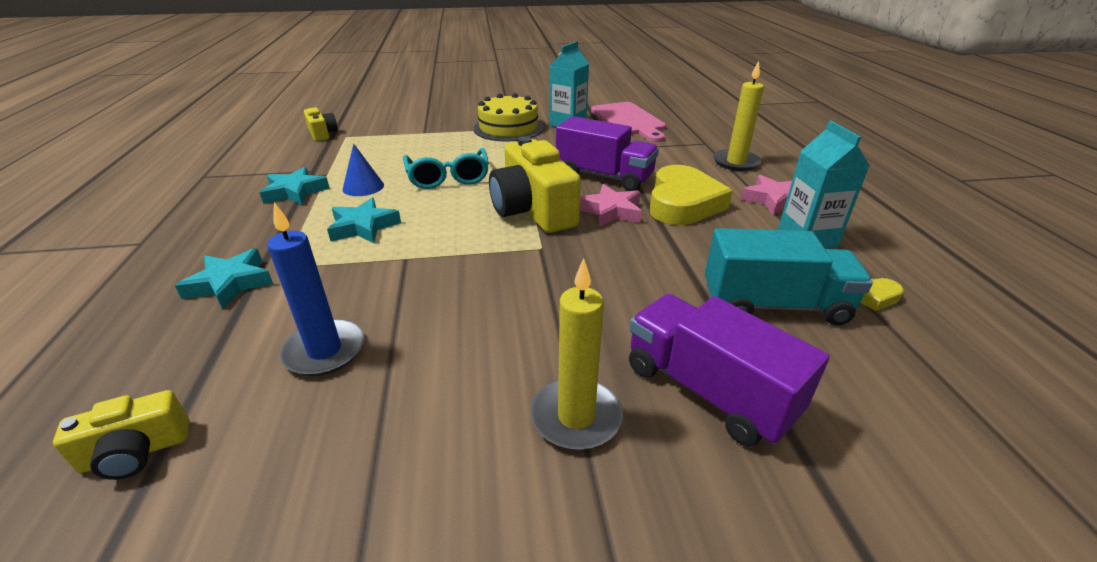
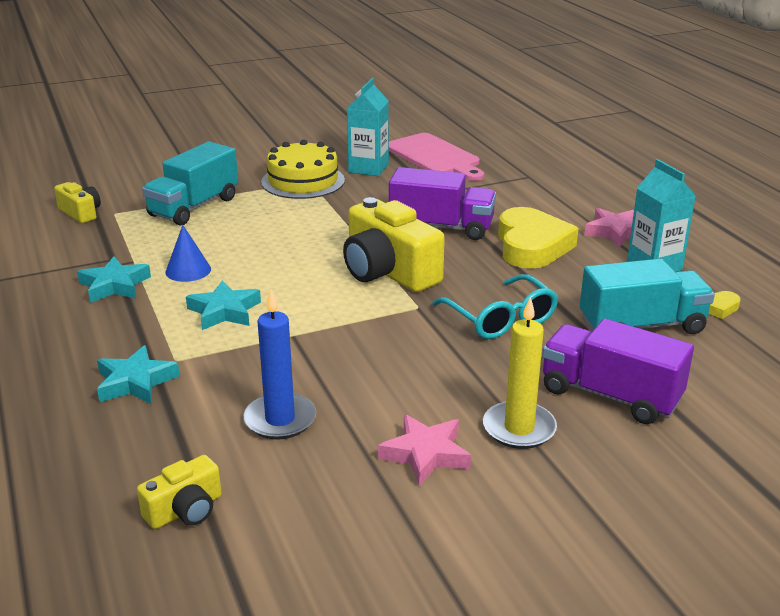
camera: 15 degrees left, 5 degrees down
turquoise glasses [403,148,489,189] -> turquoise glasses moved to [432,274,558,339]
pink star [580,184,642,227] -> pink star moved to [378,414,471,486]
yellow candle [713,61,764,171] -> none
none -> turquoise truck [142,141,238,226]

